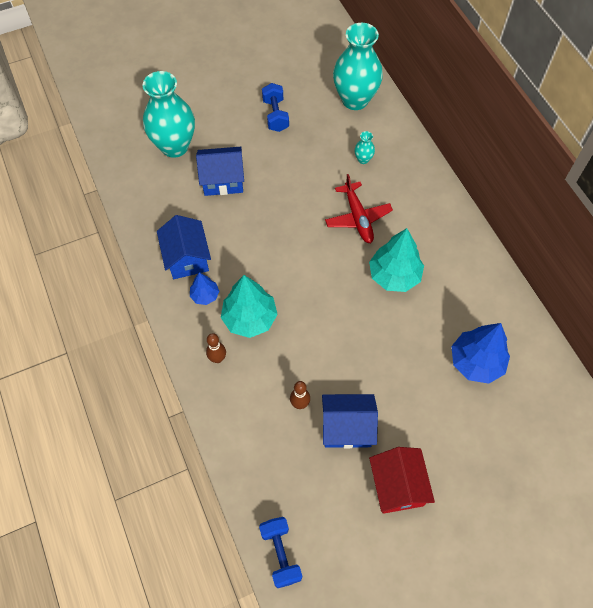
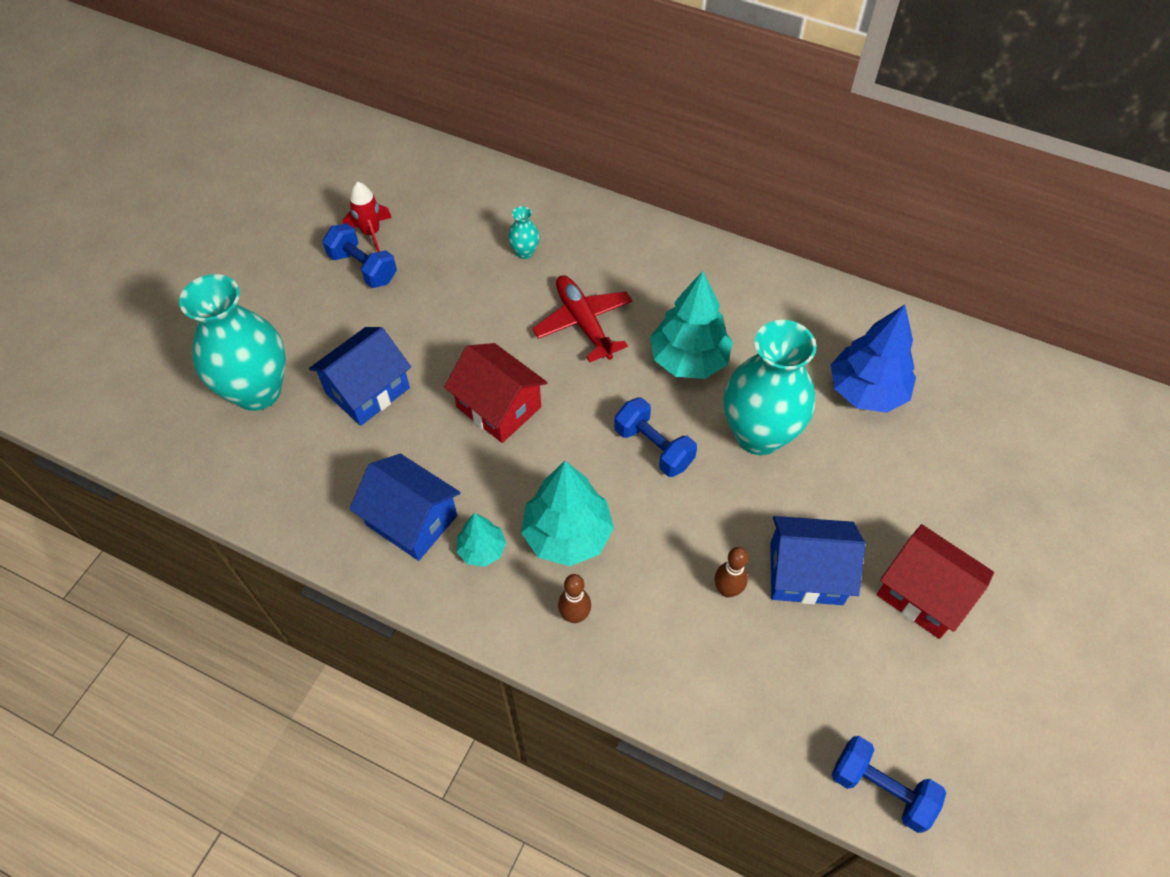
camera: 40 degrees left, 5 degrees down
blue tree [190,272,219,305] -> turquoise tree [456,513,506,567]
blue house [322,394,378,448] -> blue house turned 45 degrees clockwise [770,516,865,605]
red plane [325,174,393,243] -> red plane turned 150 degrees counterclockwise [532,275,632,363]
turquoise vase [333,23,383,110] -> turquoise vase moved to [724,320,816,455]
none -> red rocket [342,182,392,252]
none -> red house [444,343,547,443]
none -> blue dumbbell [614,397,697,477]

